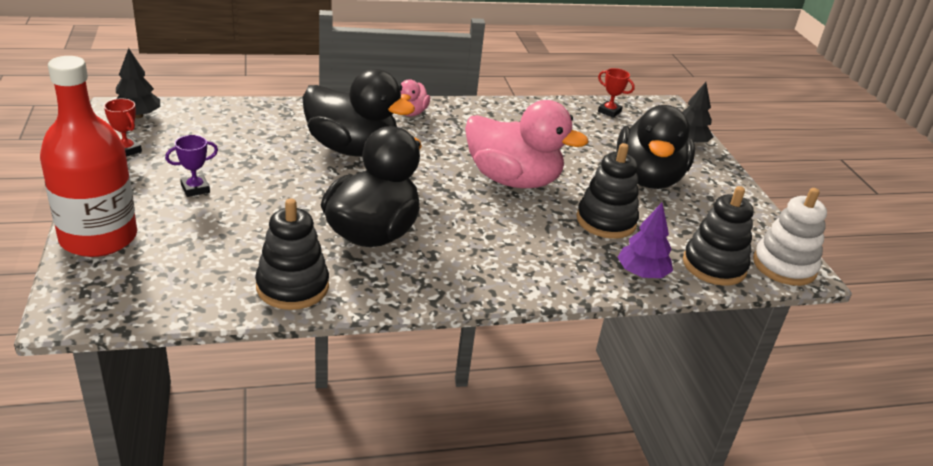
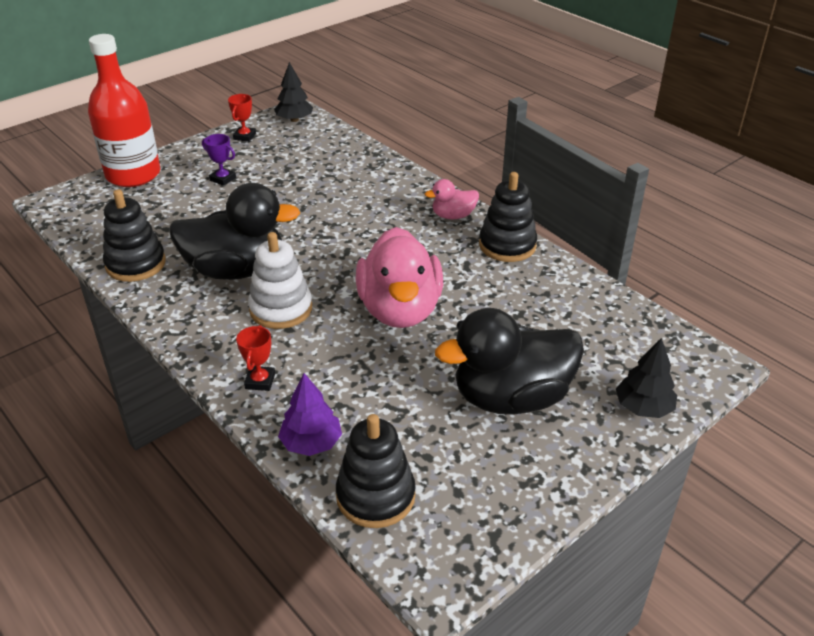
camera: 65 degrees right, 5 degrees up
black duck [302,69,415,156] -> none
black stacking toy [577,143,639,239] -> black stacking toy moved to [479,172,537,262]
red trophy [598,68,635,118] -> red trophy moved to [236,325,275,391]
white stacking toy [753,188,827,286] -> white stacking toy moved to [248,232,312,329]

